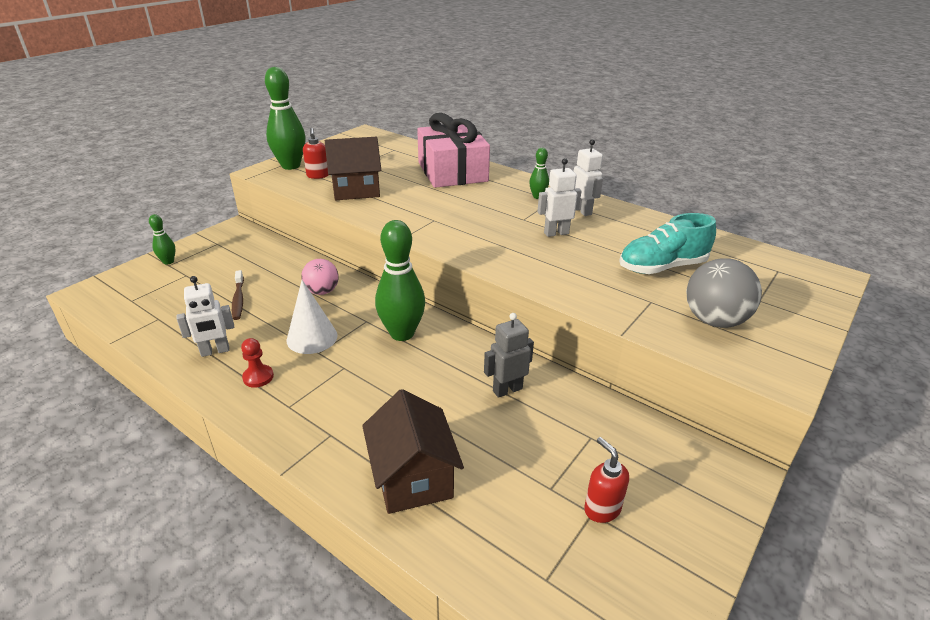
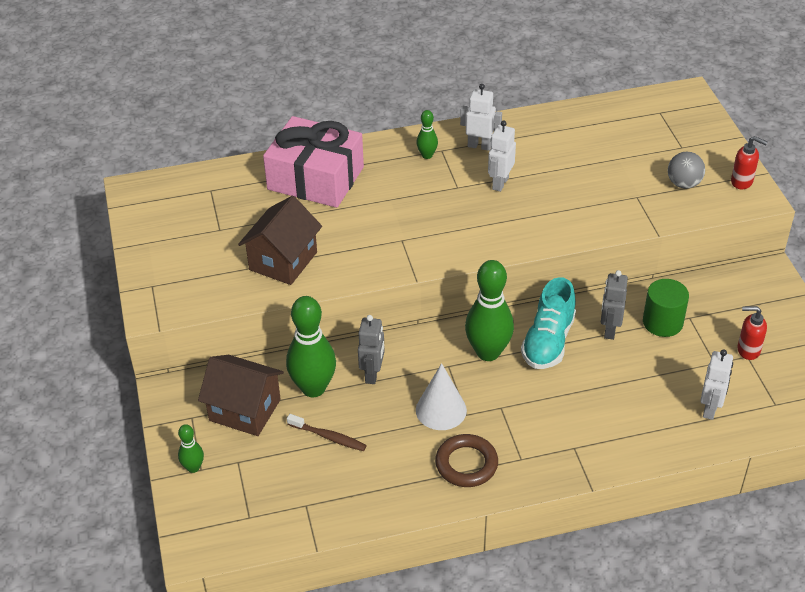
camera: 50 degrees left, 10 degrees up
white robot [177,276,234,357] -> white robot moved to [700,349,733,420]
red pawn [241,338,274,388] -> brown ring [435,434,498,487]
green bowling pin [265,67,306,170] -> green bowling pin moved to [286,296,336,397]
pink ball [301,259,339,295] -> grey robot [358,315,385,384]
red soap dispenser [303,128,329,179] -> red soap dispenser moved to [731,136,768,189]
brown house [362,389,464,514] -> brown house moved to [198,355,284,436]
turquoise shoe [619,213,716,274] -> turquoise shoe moved to [521,277,576,369]
grey ball [686,258,762,328] -> grey ball [668,152,705,189], size x0.67
none -> green cylinder [643,279,689,337]

